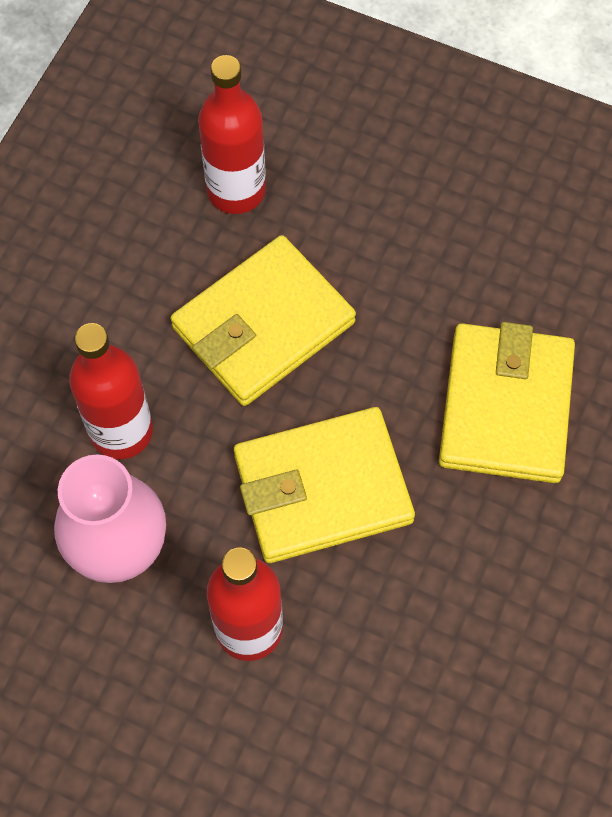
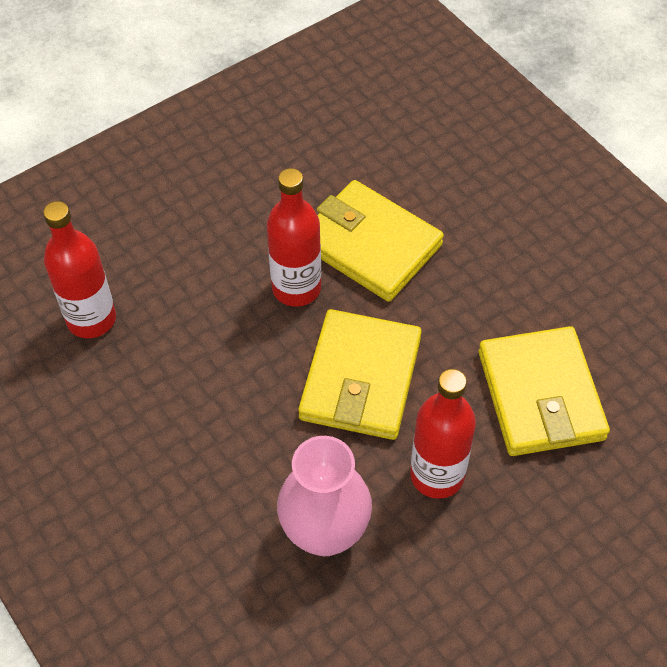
camera: 60 degrees left, 10 degrees down
red bottle [69,323,153,459] -> red bottle moved to [267,168,321,307]
yellow wallet [170,235,356,406] -> yellow wallet moved to [478,326,610,456]

